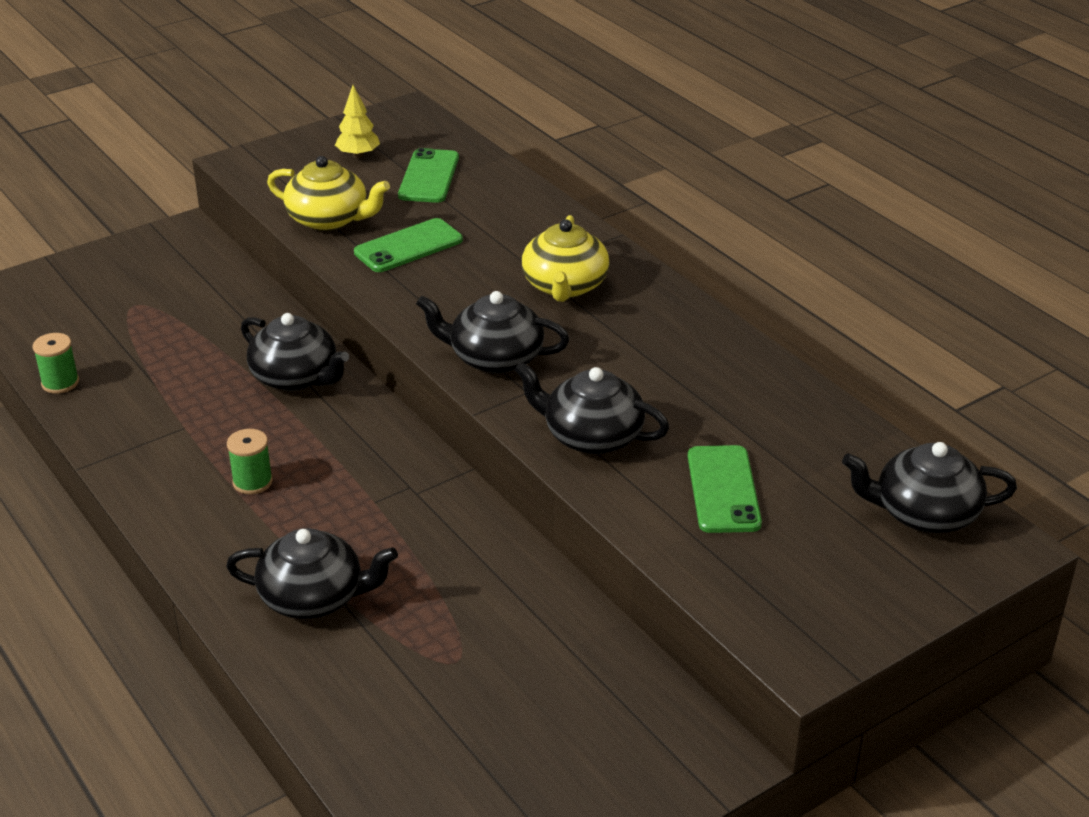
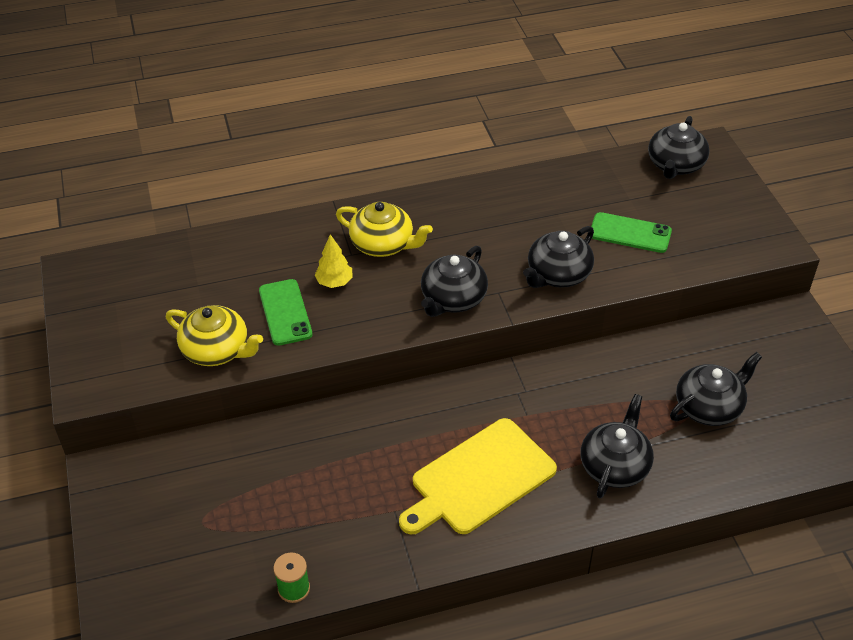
camera: 70 degrees left, 10 degrees up
green spool [227,429,273,494] -> yellow cutting board [399,418,557,534]
black teapot [241,313,349,391] -> black teapot moved to [670,352,762,426]
yellow teapot [267,156,390,231] -> yellow teapot turned 75 degrees clockwise [166,305,263,366]
yellow tree [335,85,380,158] -> yellow tree moved to [315,234,353,288]
green phone [398,148,459,203] -> none

